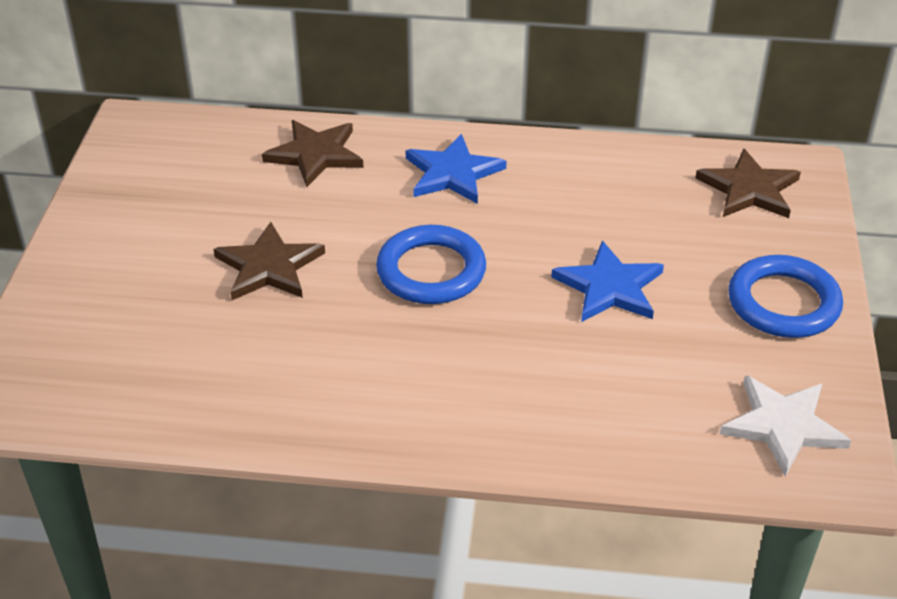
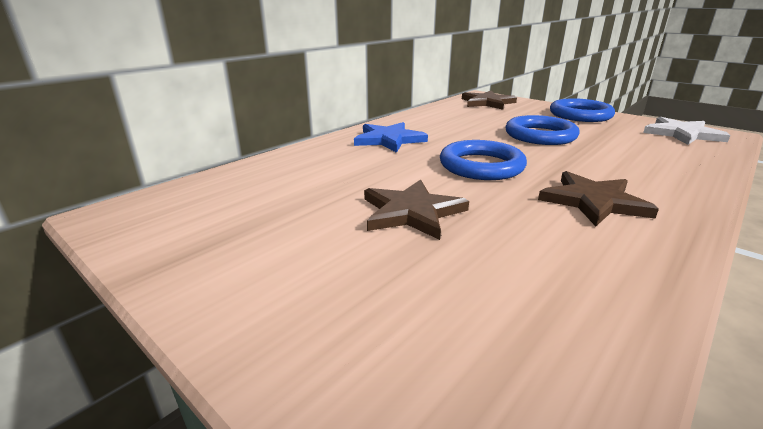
camera: 55 degrees left, 15 degrees down
brown star [262,120,364,187] -> brown star moved to [538,171,659,226]
blue star [551,241,664,322] -> blue ring [506,115,580,145]

